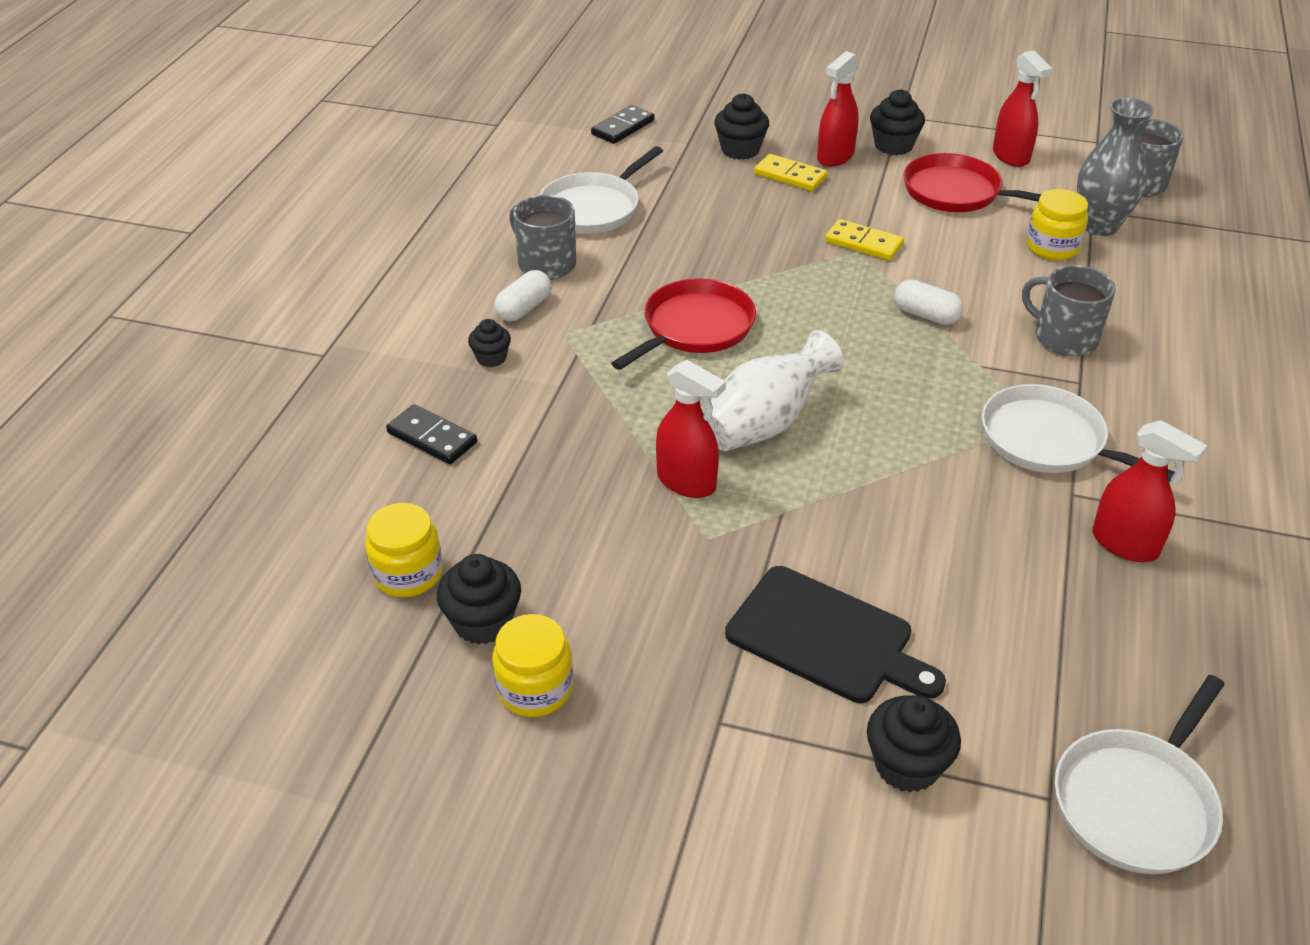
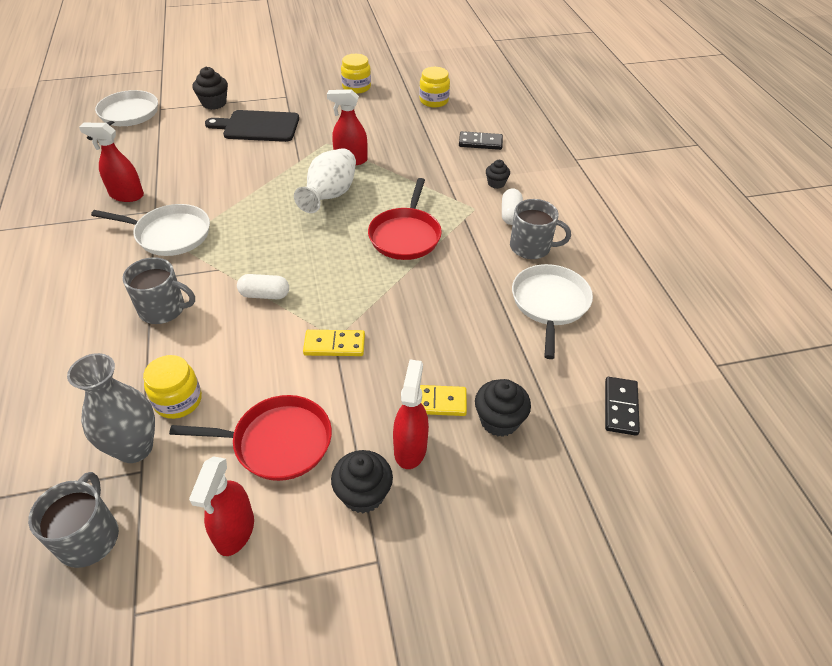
camera: 150 degrees right, 5 degrees up
black cupcake [437,554,521,645] -> none
red spray bottle [993,50,1052,167] -> red spray bottle turned 120 degrees counterclockwise [189,456,254,556]

